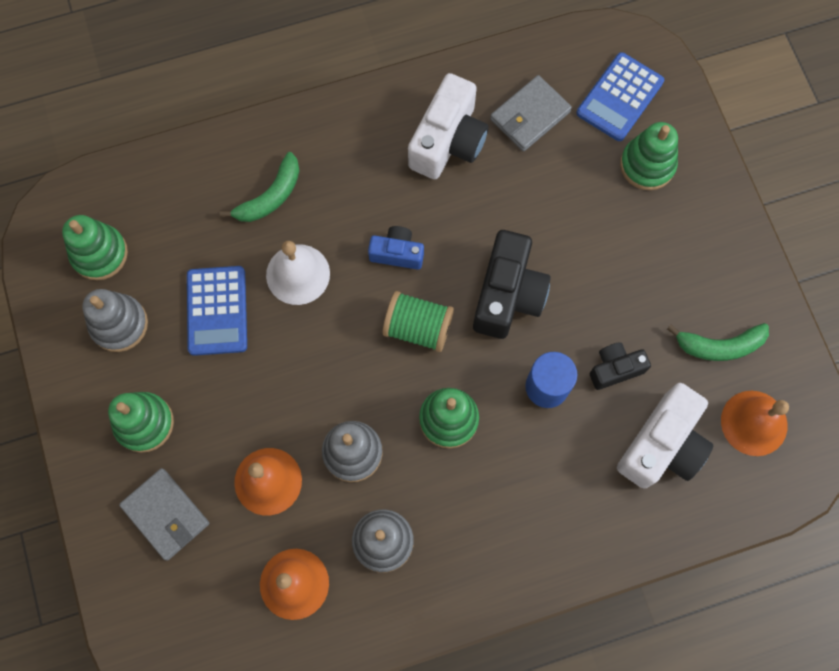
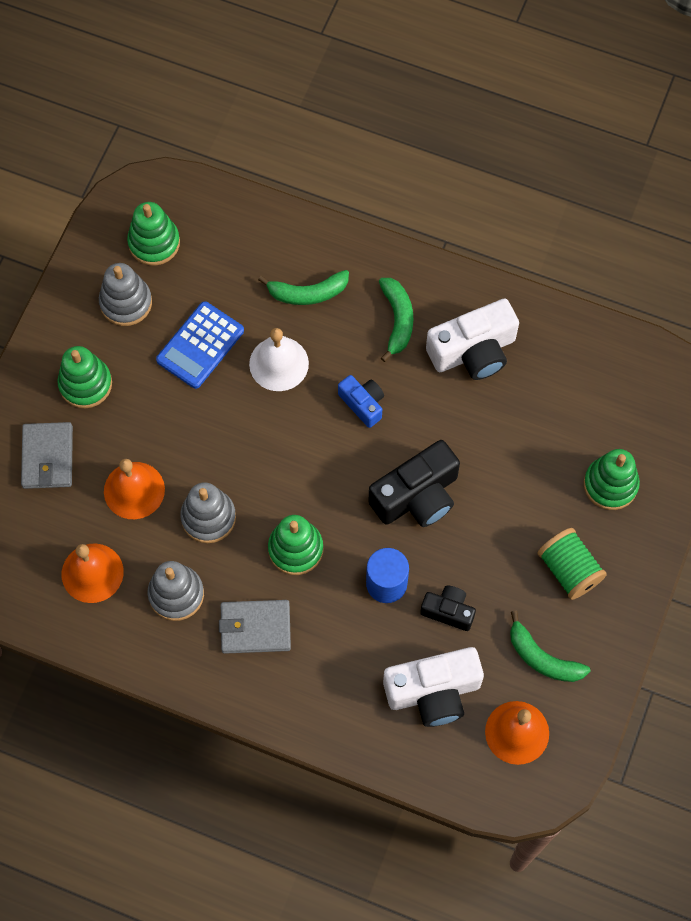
camera: 40 degrees right, 5 degrees down
green spool [382,291,454,352] -> green spool moved to [537,528,607,600]
grey wallet [490,75,572,152] -> grey wallet moved to [219,600,291,654]
blue calculator [576,52,664,141] -> none
none -> green banana [379,278,413,362]

